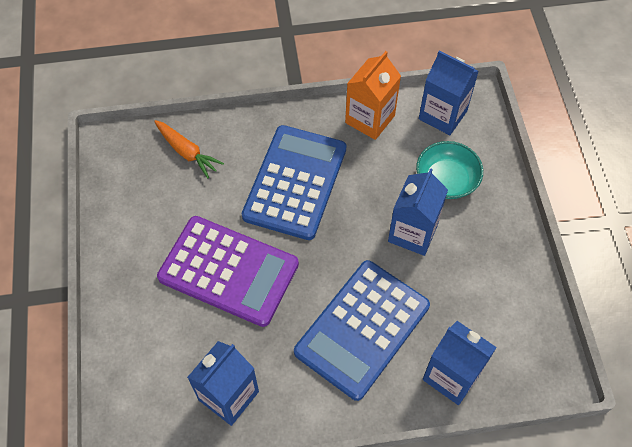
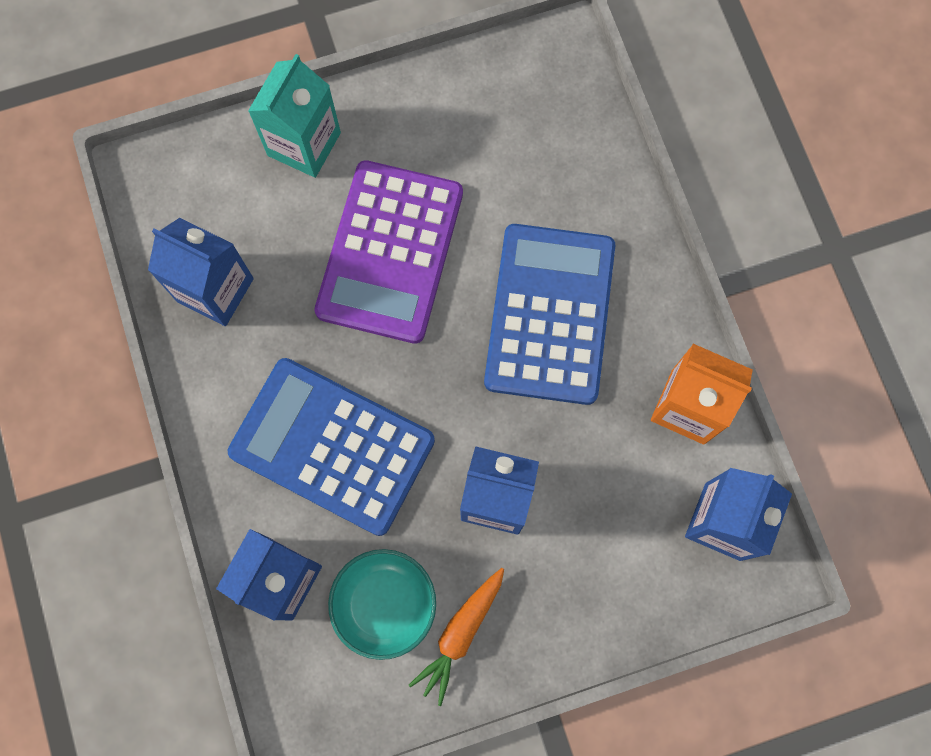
camera: 80 degrees right, 15 degrees up
orange carrot [154,120,224,178] -> orange carrot moved to [409,568,504,706]
blue calculator [242,125,347,240] -> blue calculator turned 90 degrees counterclockwise [484,224,615,405]
turquoise bowl [416,141,483,199] -> turquoise bowl moved to [328,549,436,660]
none -> turquoise carton [248,54,341,178]

